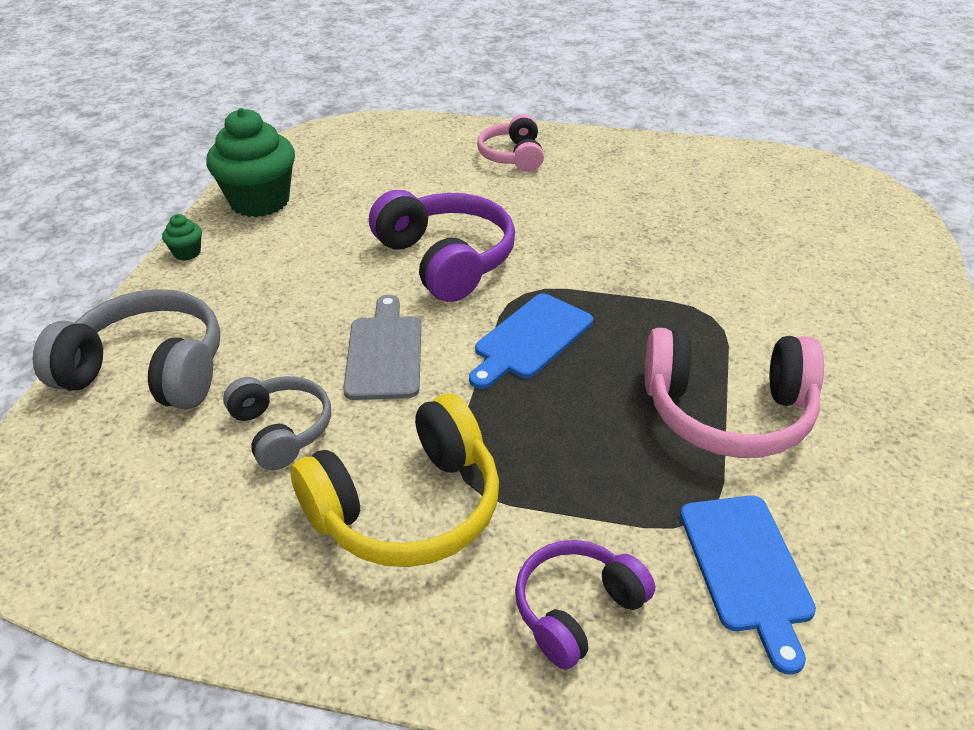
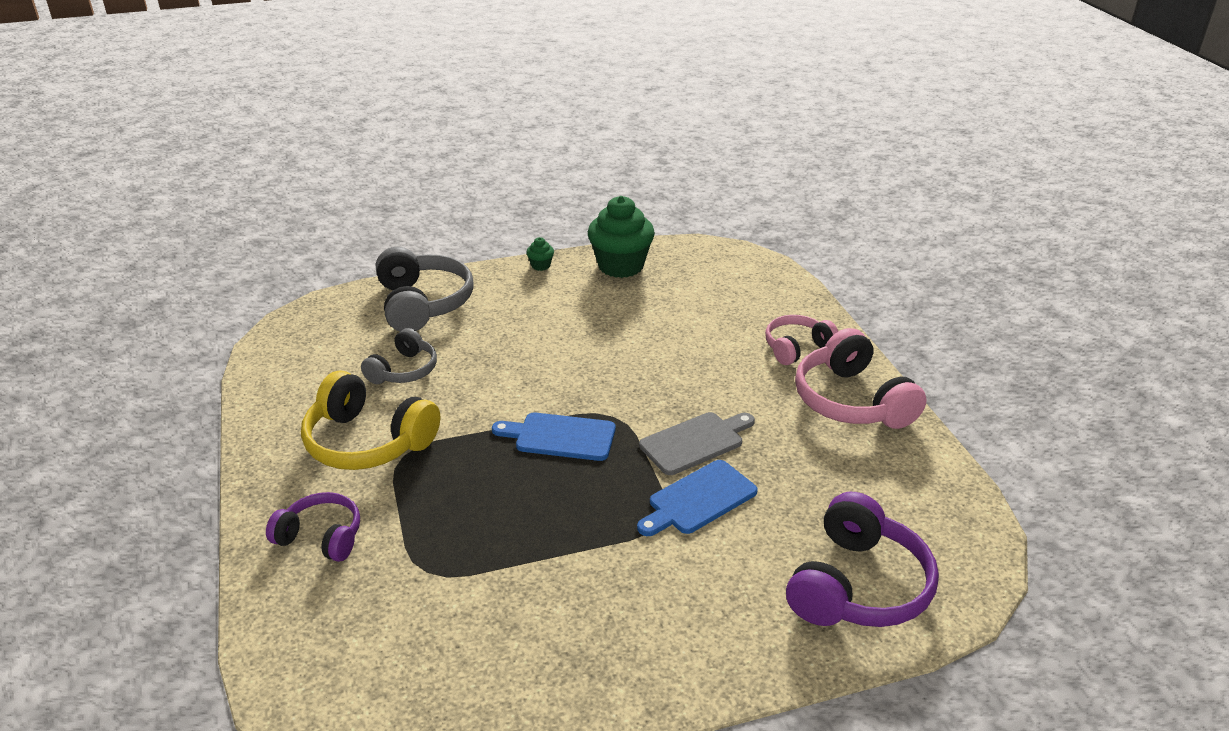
camera: 60 degrees right, 5 degrees down
grey cutting board [343,295,421,400] -> grey cutting board moved to [639,412,755,475]
purple headphones [369,190,515,302] -> purple headphones moved to [786,492,939,627]
pink headphones [645,328,824,458] -> pink headphones moved to [795,328,927,429]
blue cutting board [680,495,816,675] -> blue cutting board moved to [637,460,758,536]

